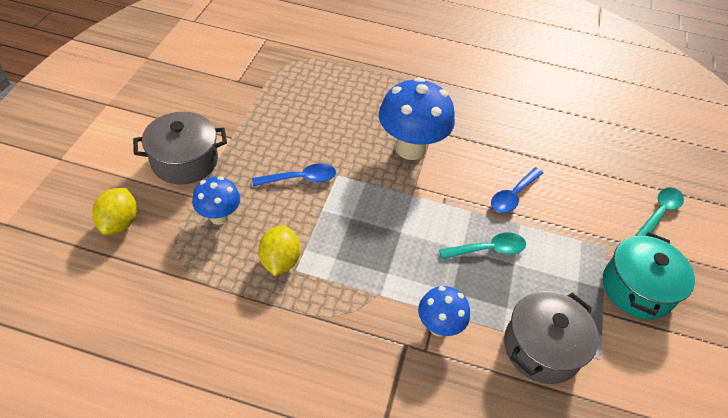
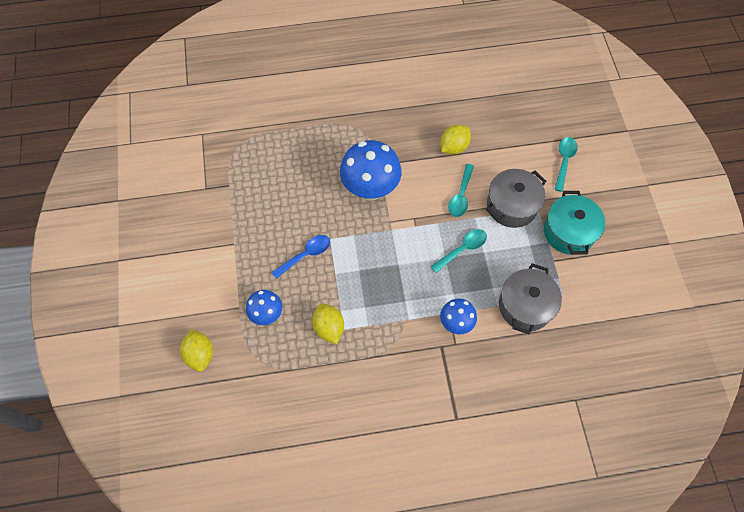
camera: 20 degrees left, 15 degrees up
grey pot [133,112,227,185] -> grey pot moved to [486,169,546,228]
blue spoon [491,167,543,213] -> turquoise spoon [448,164,474,217]
none -> yellow lemon [441,125,471,155]

